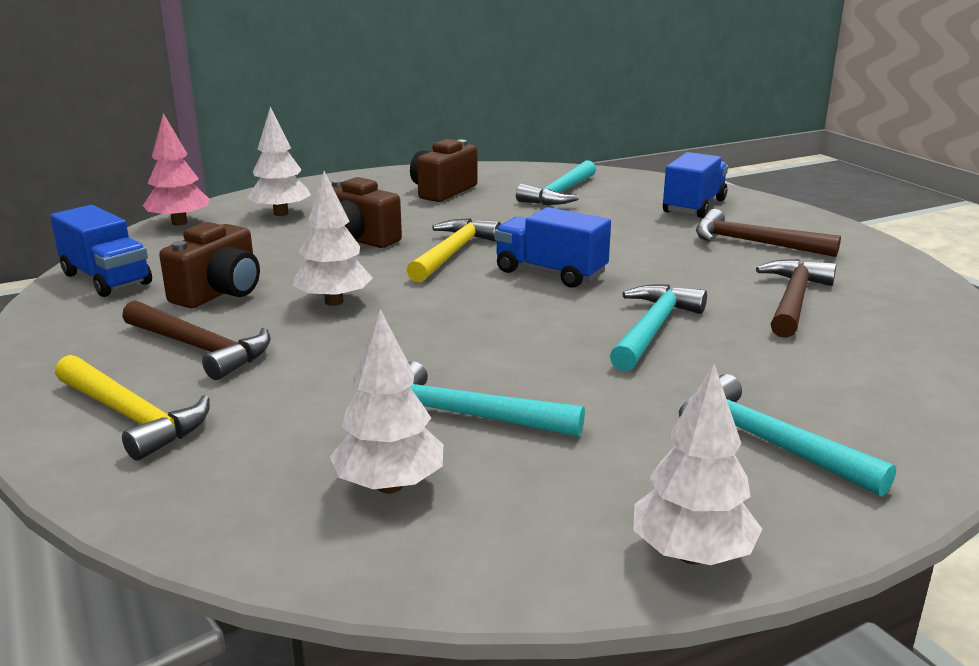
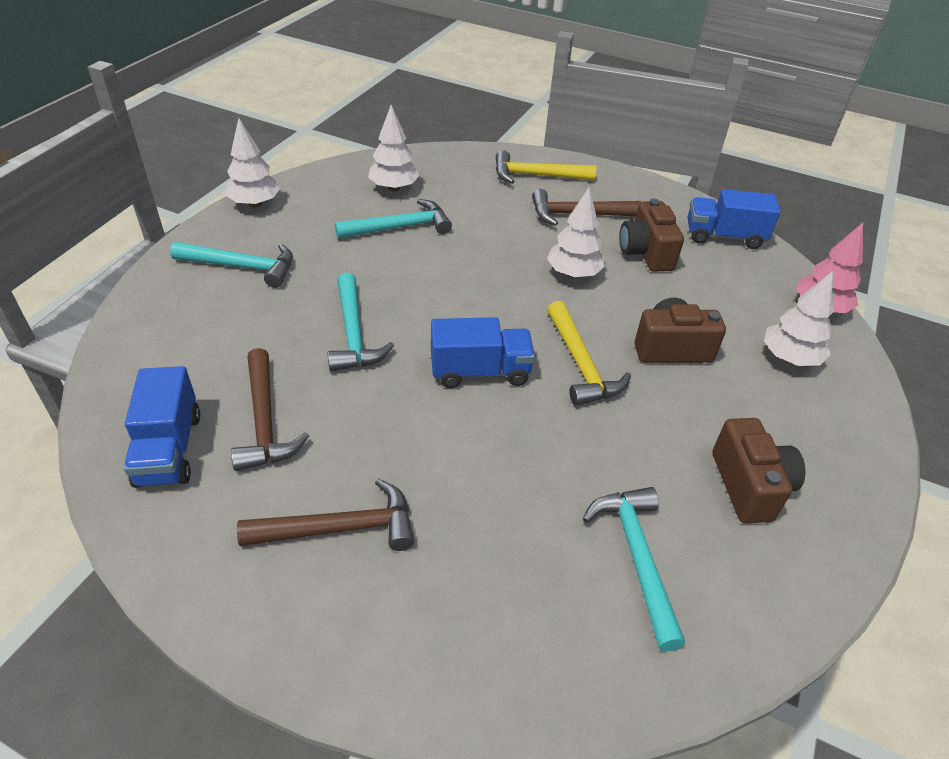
camera: 140 degrees right, 20 degrees up
blue truck [663,152,728,218] -> blue truck moved to [124,366,200,488]

